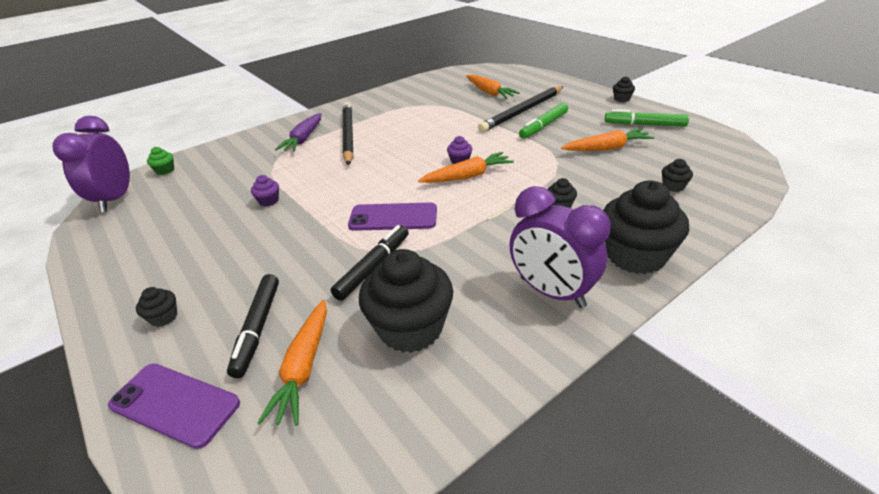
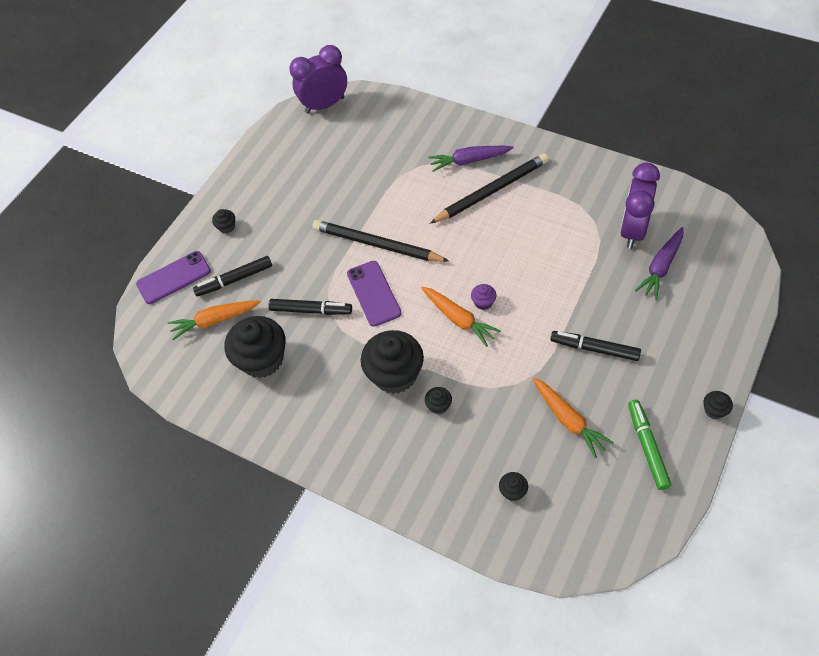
camera: 70 degrees right, 20 degrees up
purple phone [108,364,240,449] -> purple phone turned 60 degrees clockwise [136,251,211,304]
green cupcake [147,147,174,175] -> none
purple cupcake [251,175,279,206] -> none
orange carrot [466,74,520,99] -> purple carrot [635,227,683,300]
black pencil [478,86,564,132] -> black pencil moved to [312,220,449,262]
purple clock [509,186,611,308] -> purple clock moved to [620,163,660,249]
green marker [519,103,568,139] -> black marker [550,331,641,361]
black cupcake [603,181,689,274] -> black cupcake moved to [361,330,424,394]

